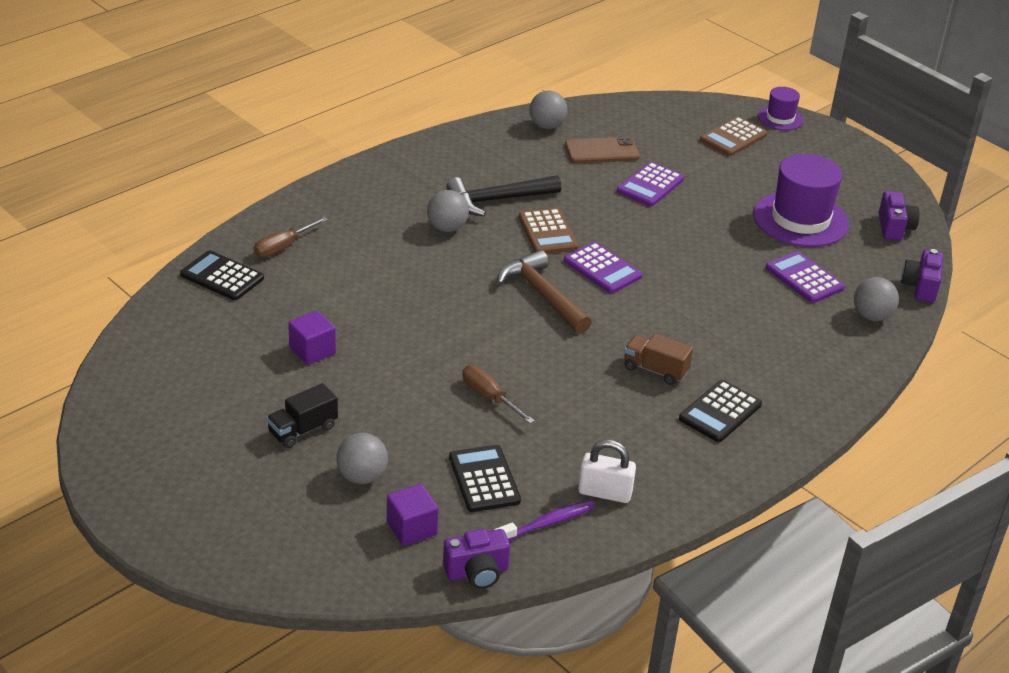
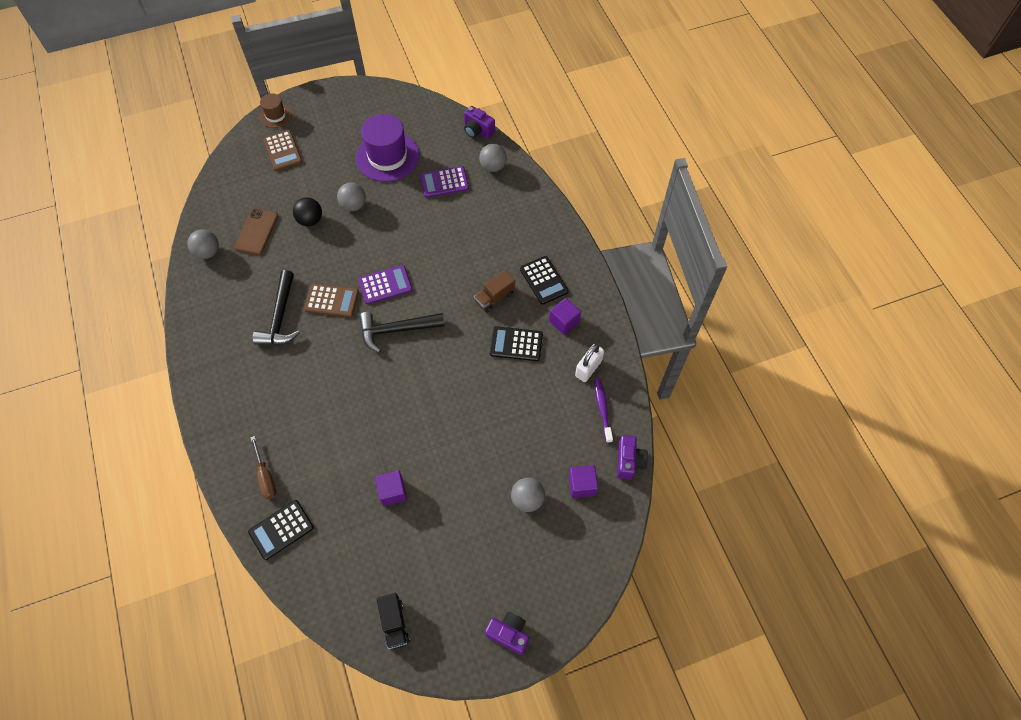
camera: 65 degrees left, 25 degrees up
black truck [266,383,338,448] -> black truck moved to [377,593,410,650]
grey ball [427,190,469,232] -> grey ball moved to [337,182,366,211]
black calculator [449,445,521,512] -> black calculator moved to [490,326,543,361]
brown screwdriver [462,365,535,424] -> none
brown hammer [497,250,592,334] -> black hammer [359,312,445,353]
purple calculator [617,162,684,206] -> black ball [293,197,322,226]
purple hat [758,87,804,130] -> brown hat [259,93,292,128]
purple camera [878,191,920,241] -> purple camera moved to [485,612,529,655]
none -> purple cube [549,298,581,335]

